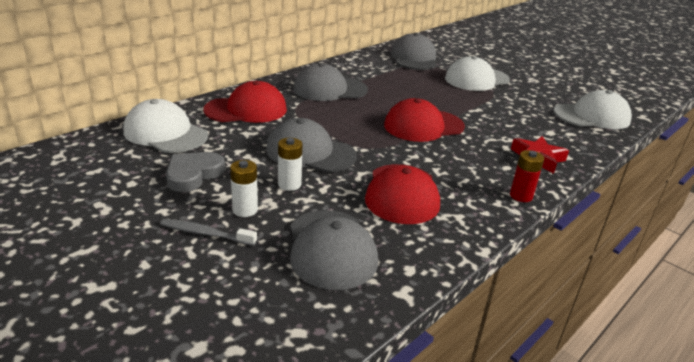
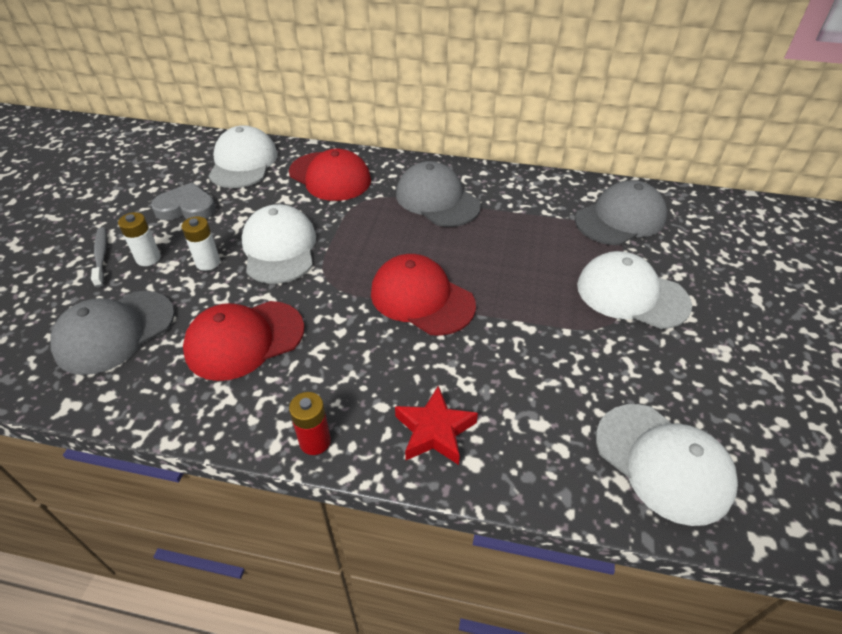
camera: 60 degrees right, 15 degrees up
grey cap [266,118,357,172] -> white cap [241,204,316,284]

